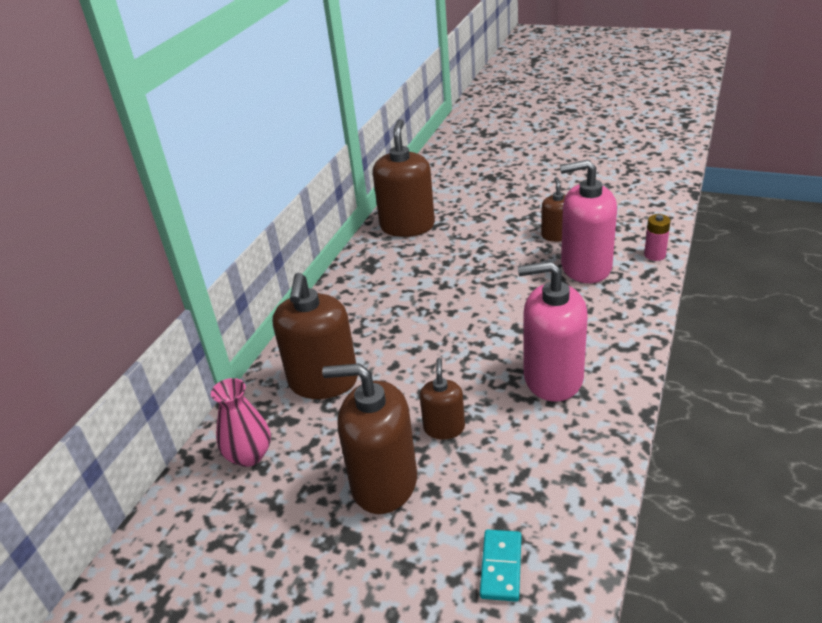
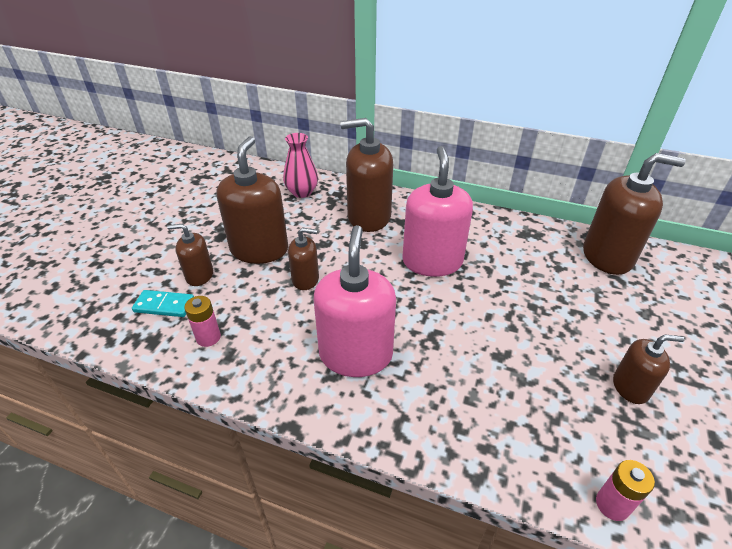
camera: 85 degrees right, 5 degrees up
pink soap dispenser [560,159,617,283] -> pink soap dispenser moved to [402,146,473,277]
none -> brown soap dispenser [167,224,213,286]
none -> pink battery [184,296,221,347]

